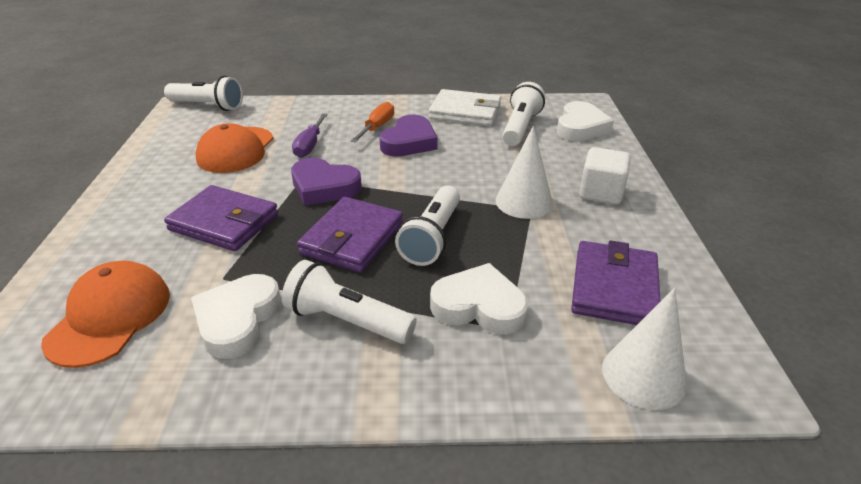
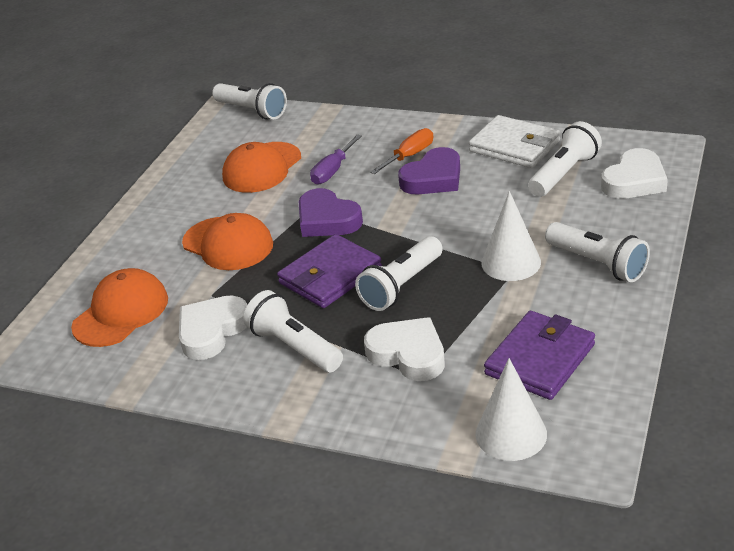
camera: 25 degrees right, 0 degrees up
purple wallet [164,185,278,251] -> orange cap [182,213,273,270]
white cube [579,147,631,205] -> white flashlight [545,222,650,282]

